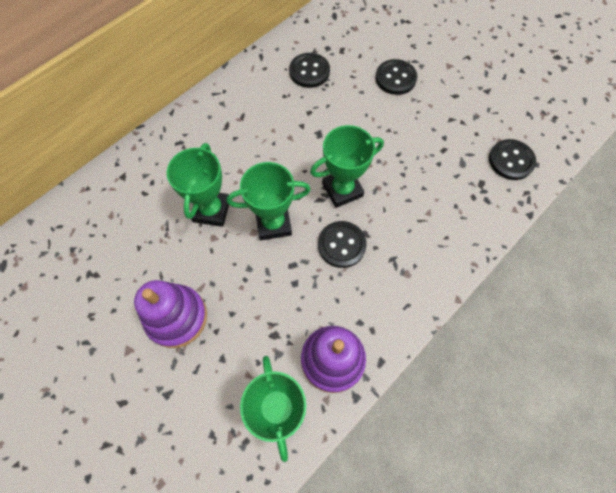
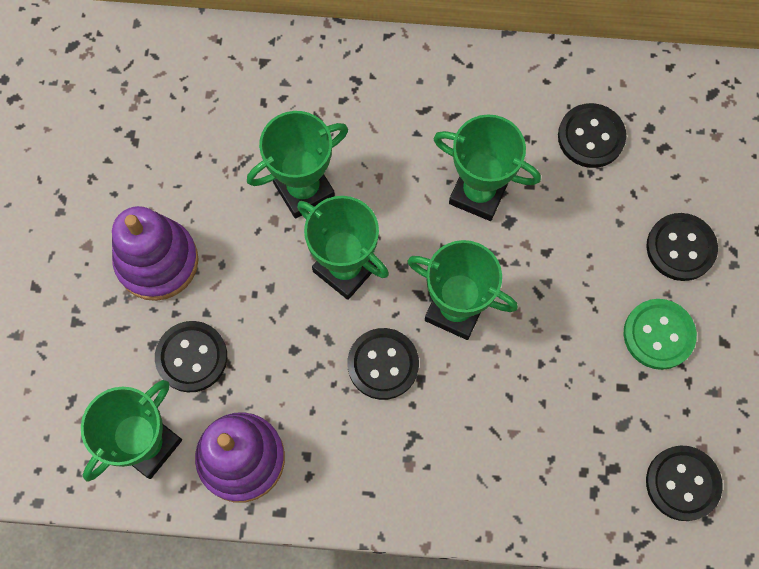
camera: 50 degrees right, 5 degrees up
none -> black button [155,321,227,392]
none -> green trophy [433,114,541,221]
none -> green button [624,299,697,370]

